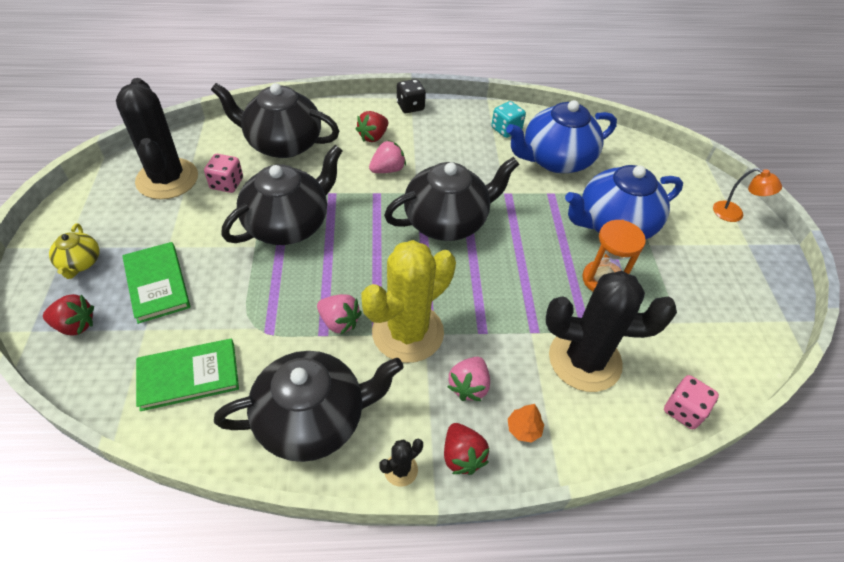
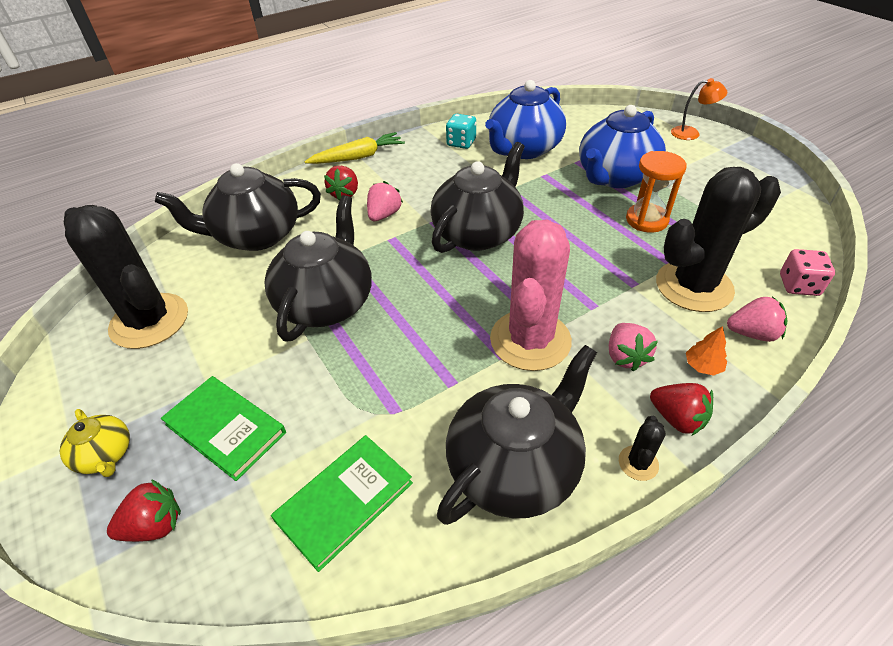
camera: 25 degrees left, 5 degrees down
pink dice [204,154,243,193] -> none
pink strawberry [317,294,362,335] -> pink strawberry moved to [727,296,788,342]
yellow cactus [361,240,456,363] -> pink cactus [490,219,572,371]
black dice [397,79,426,113] -> yellow carrot [304,132,405,164]

